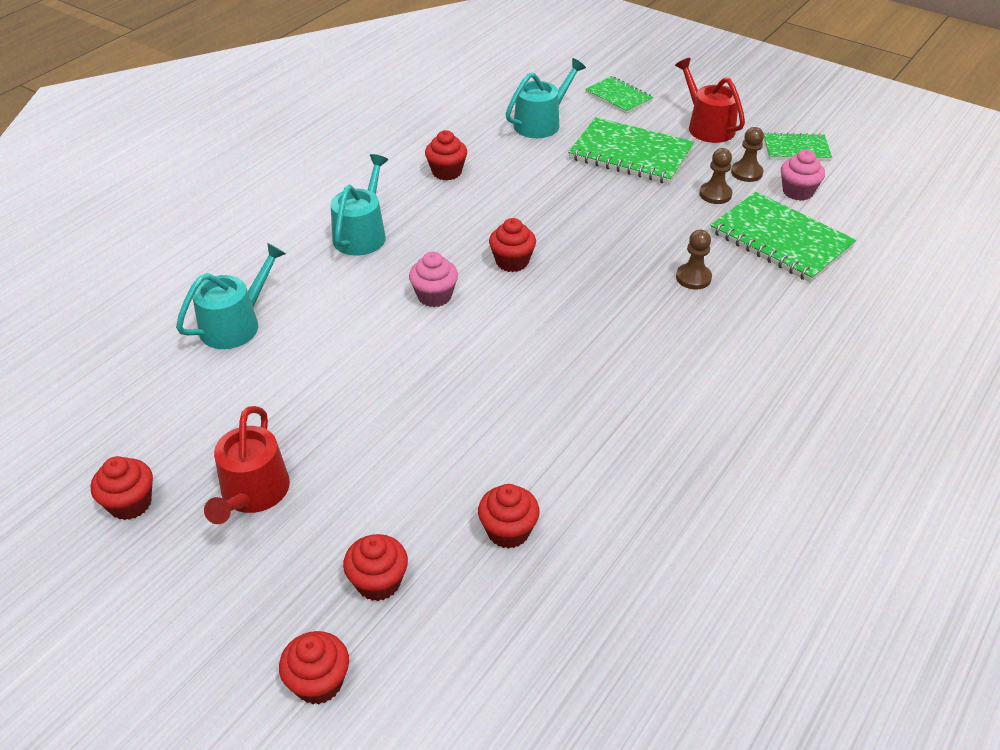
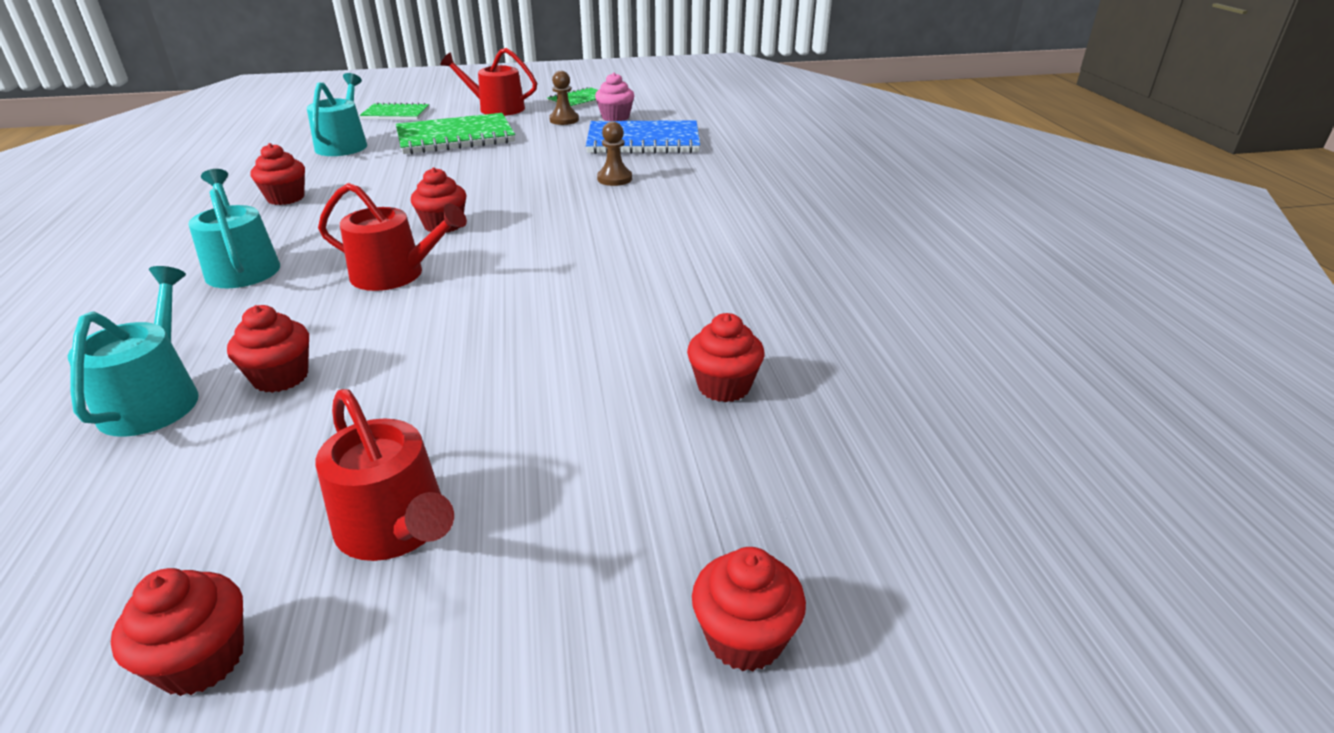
camera: 45 degrees left, 10 degrees down
red cupcake [343,534,408,601] -> red cupcake moved to [227,305,309,393]
pink cupcake [409,252,458,307] -> red watering can [318,183,467,291]
brown pawn [700,148,732,204] -> none
green notebook [710,192,856,283] -> blue notebook [586,120,700,154]

